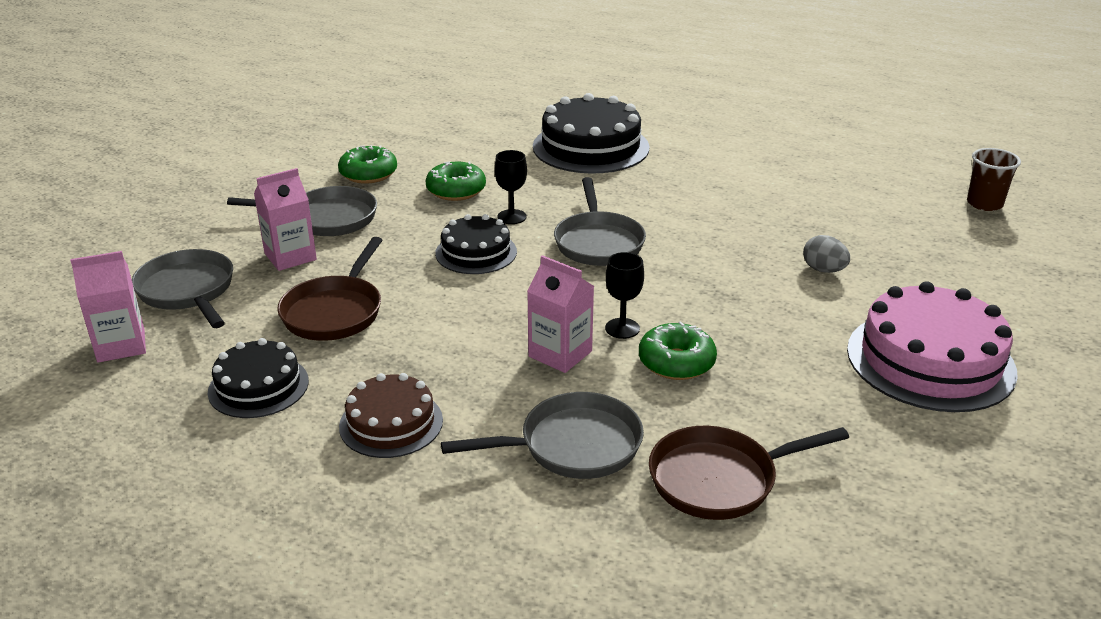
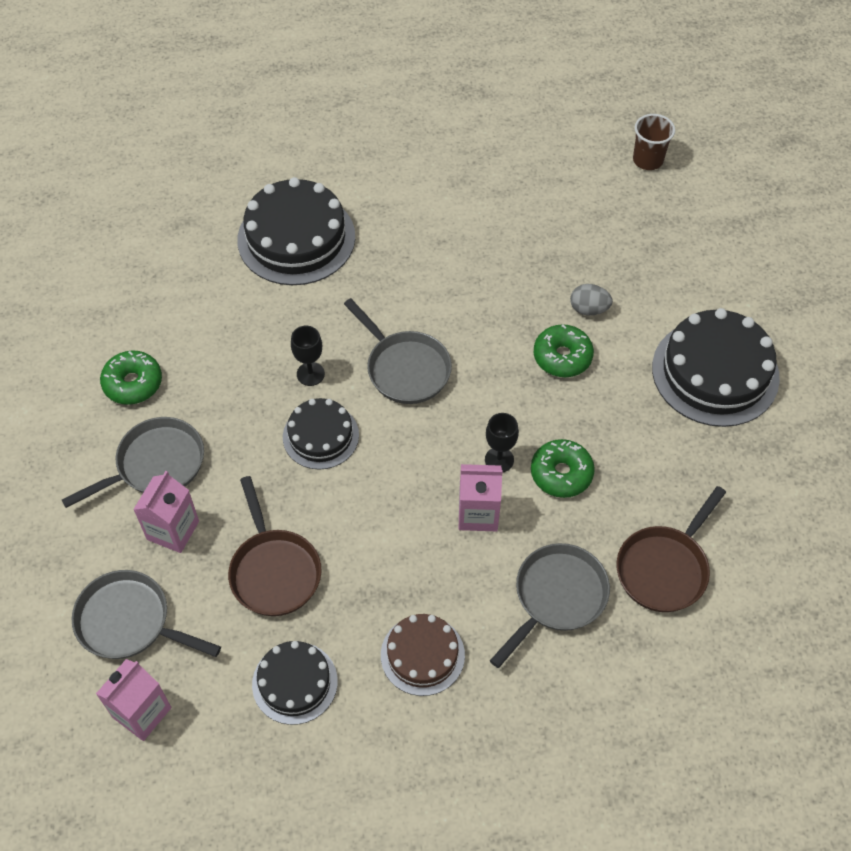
camera: 35 degrees left, 25 degrees up
green donut [425,161,486,201] -> green donut moved to [534,324,594,377]
pink cake [847,281,1018,412] -> black cake [652,308,780,427]

